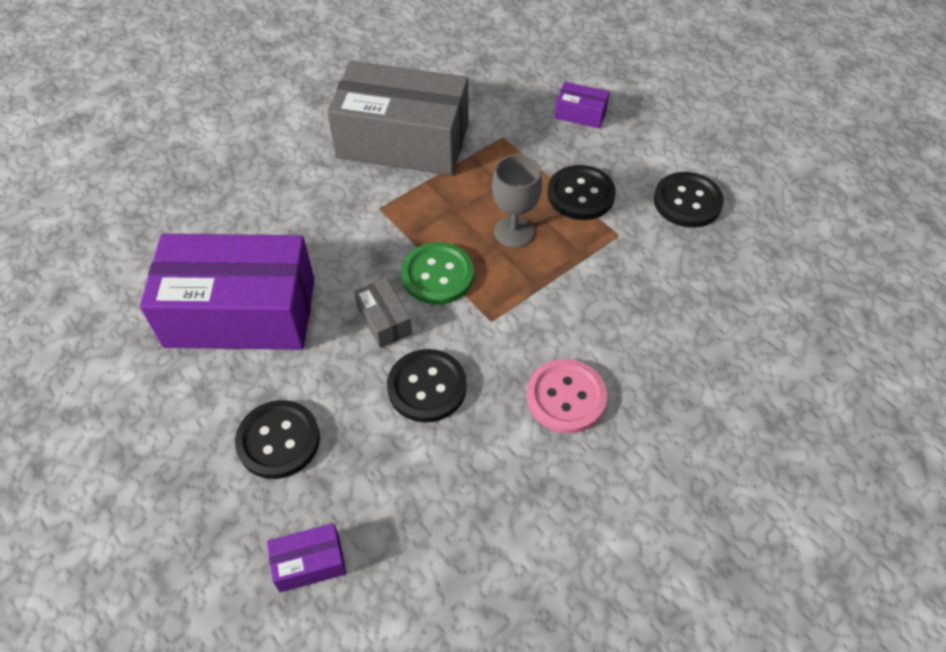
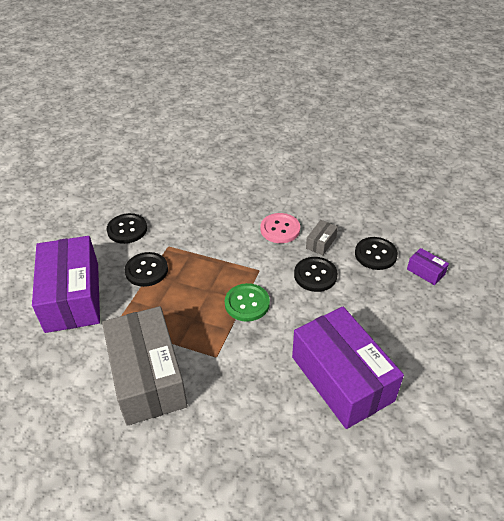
camera: 120 degrees left, 10 degrees down
black button [235,400,320,479] -> black button moved to [355,237,398,270]
grey box [354,278,412,348] -> grey box moved to [306,220,338,255]
grey goblet [492,155,542,248] -> none
purple box [555,82,610,129] -> purple box [32,236,100,333], size x2.49

